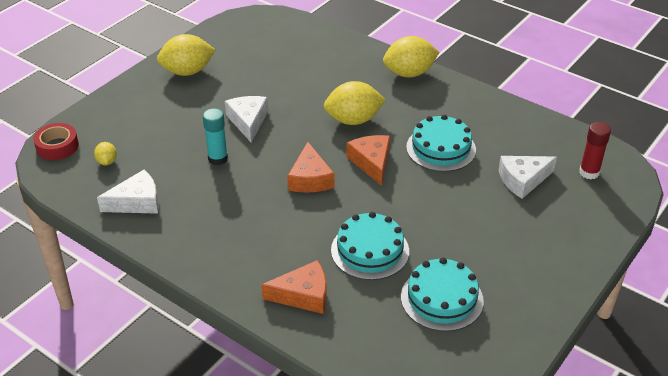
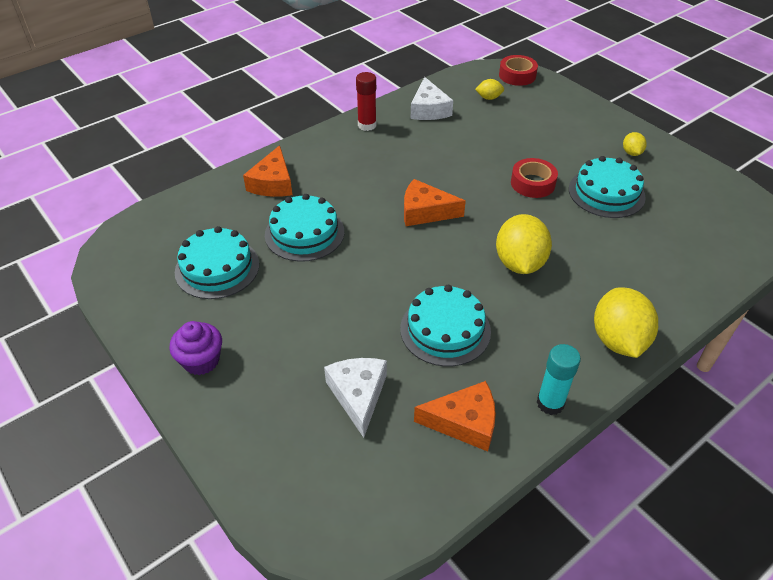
camera: 105 degrees right, 5 degrees up
yellow lemon [157,34,216,76] -> yellow lemon [623,132,647,156], size x0.48
turquoise glue stick [203,108,228,165] -> turquoise glue stick moved to [537,344,581,415]
white cheese [225,96,268,143] -> red tape [511,158,558,198]
orange cheese [346,135,390,186] -> orange cheese moved to [414,381,496,451]
red glue stick [579,122,611,179] -> red glue stick moved to [356,72,377,131]
none -> purple cupcake [169,321,222,375]
none -> turquoise cake [569,156,646,218]

